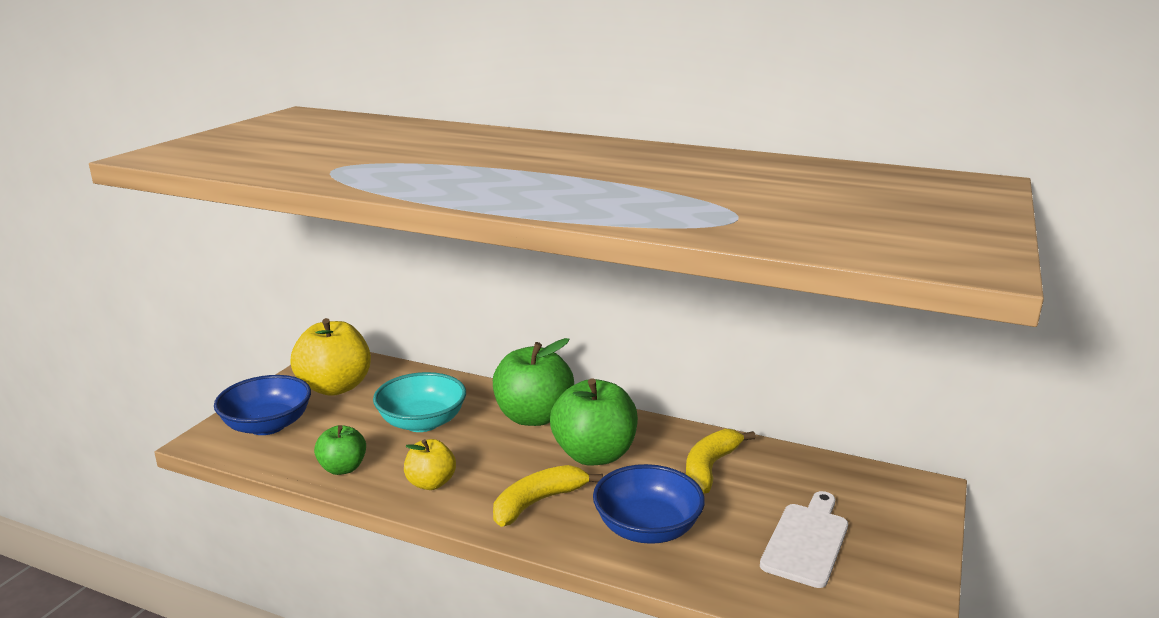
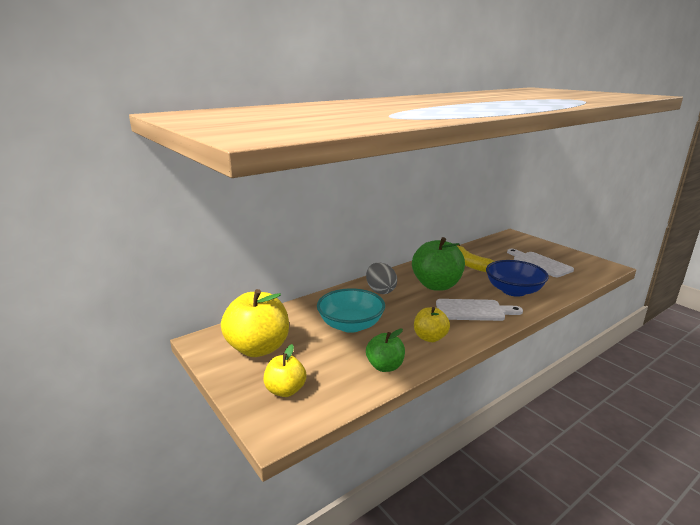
camera: 60 degrees left, 0 degrees up
blue bowl [214,375,311,435] -> yellow apple [263,344,307,397]
green apple [493,338,574,426] -> grey egg [366,263,397,294]
yellow banana [493,465,603,527] -> white cutting board [436,299,523,321]

